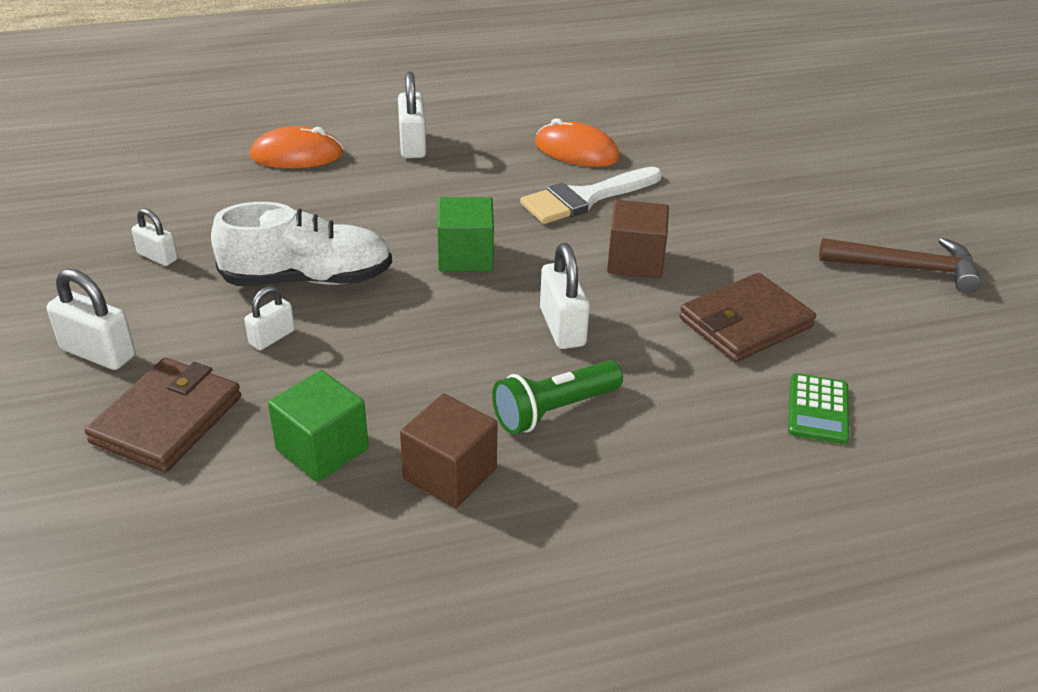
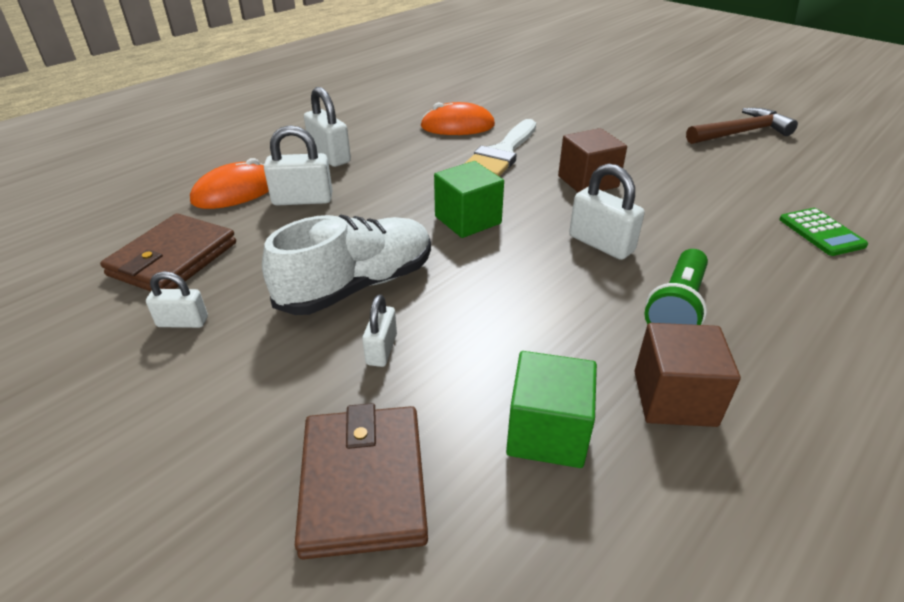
camera: 30 degrees left, 0 degrees up
white padlock [47,269,135,370] -> white padlock moved to [264,125,333,205]
brown wallet [679,273,816,362] -> brown wallet moved to [100,213,236,291]

